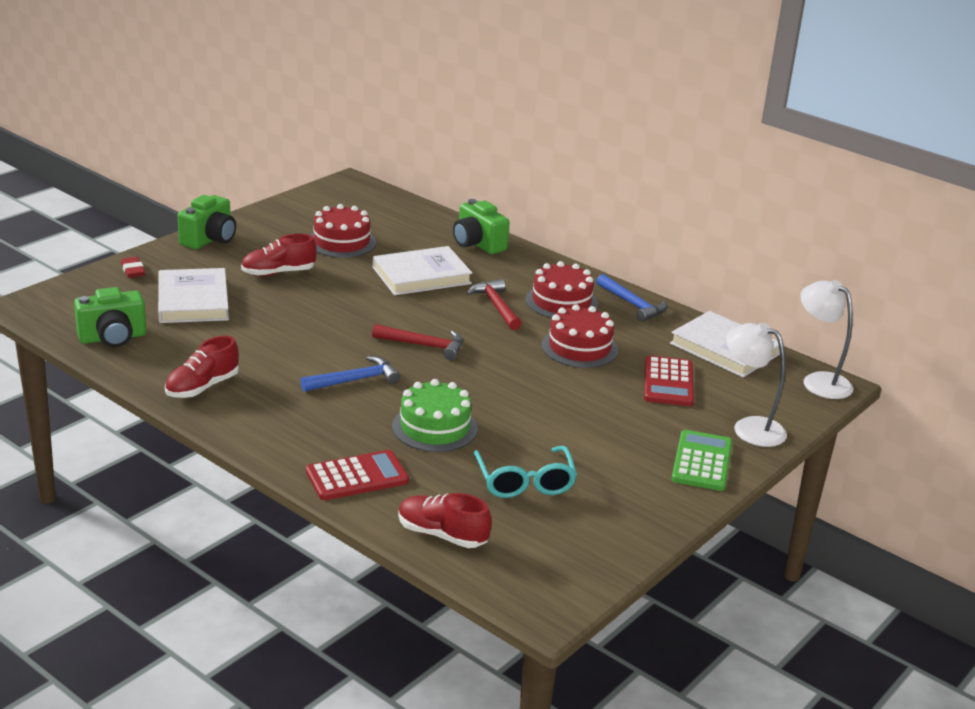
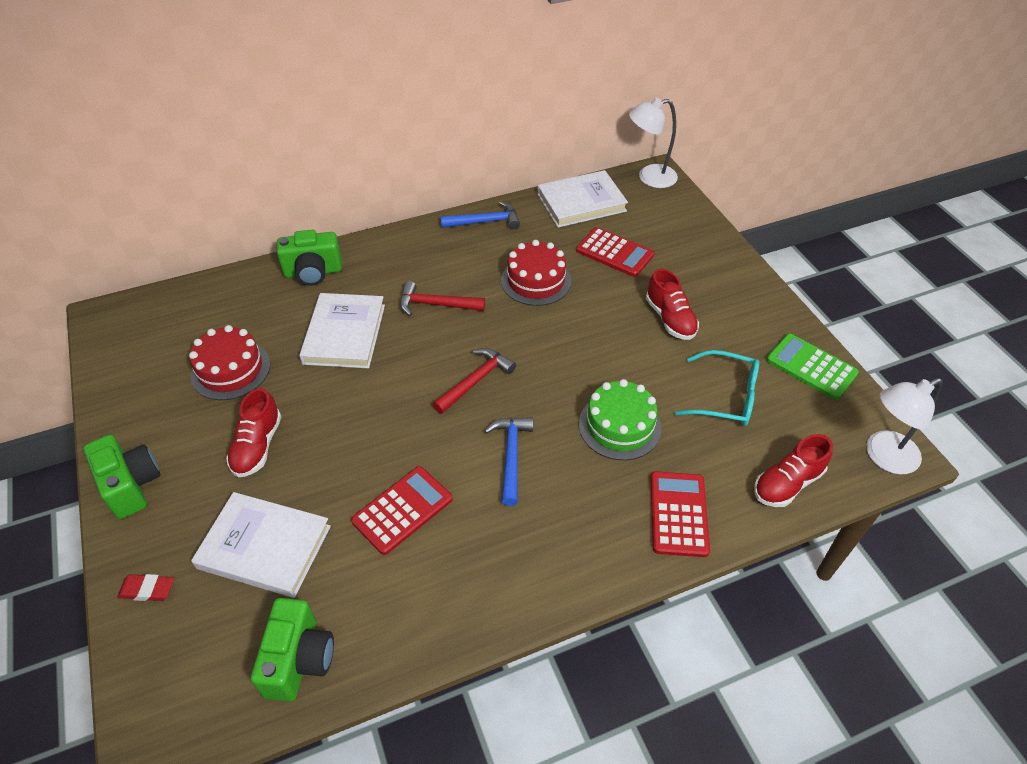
camera: 60 degrees left, 20 degrees up
red shoe [165,336,239,398] -> red shoe moved to [646,269,699,340]
red cake [526,261,598,318] -> none
green calculator [672,430,732,491] -> green calculator moved to [766,334,859,400]
white lamp [726,322,787,447] -> white lamp moved to [866,378,943,474]
none -> red calculator [351,466,453,555]

